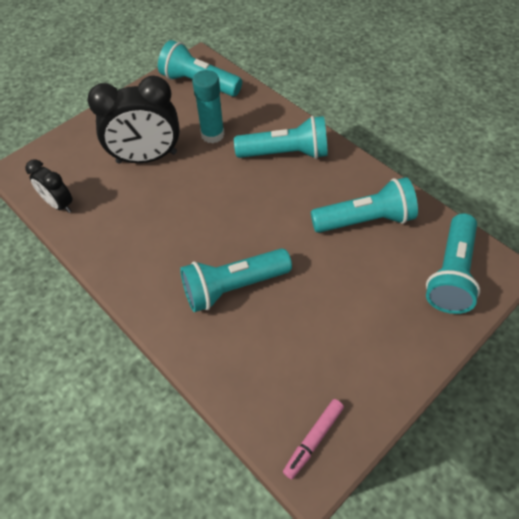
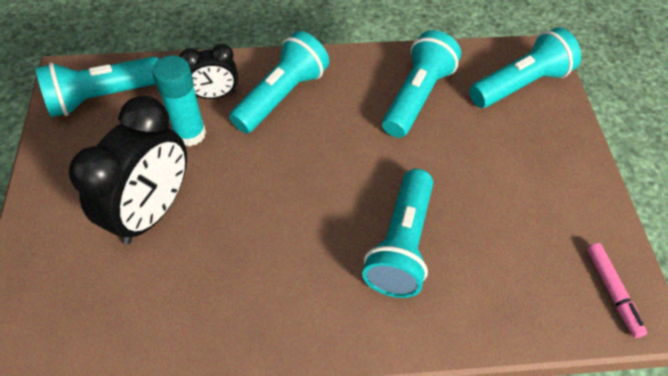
camera: 55 degrees left, 0 degrees up
black clock [25,159,73,213] -> black clock moved to [180,44,238,99]
turquoise flashlight [426,214,480,314] -> turquoise flashlight turned 90 degrees counterclockwise [469,27,581,108]

